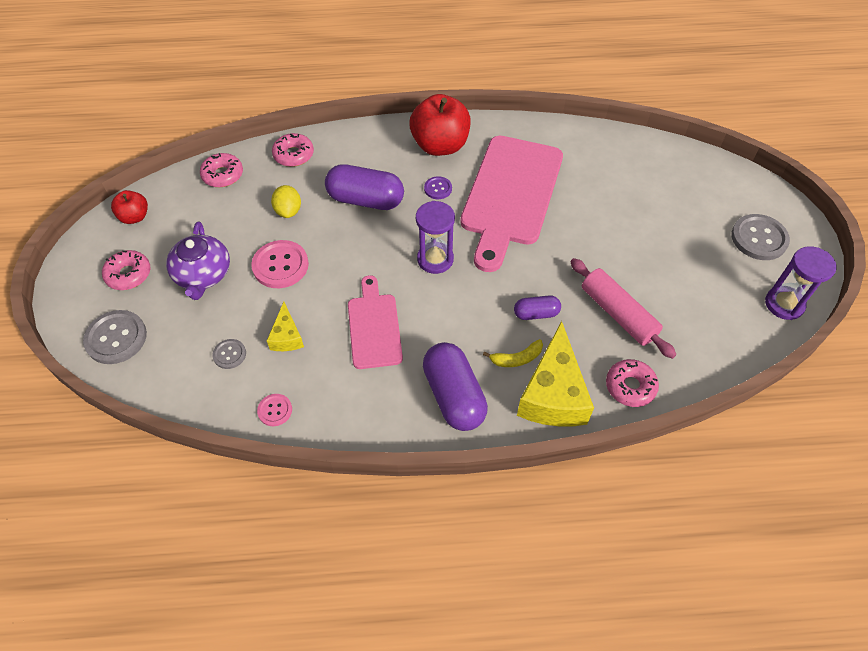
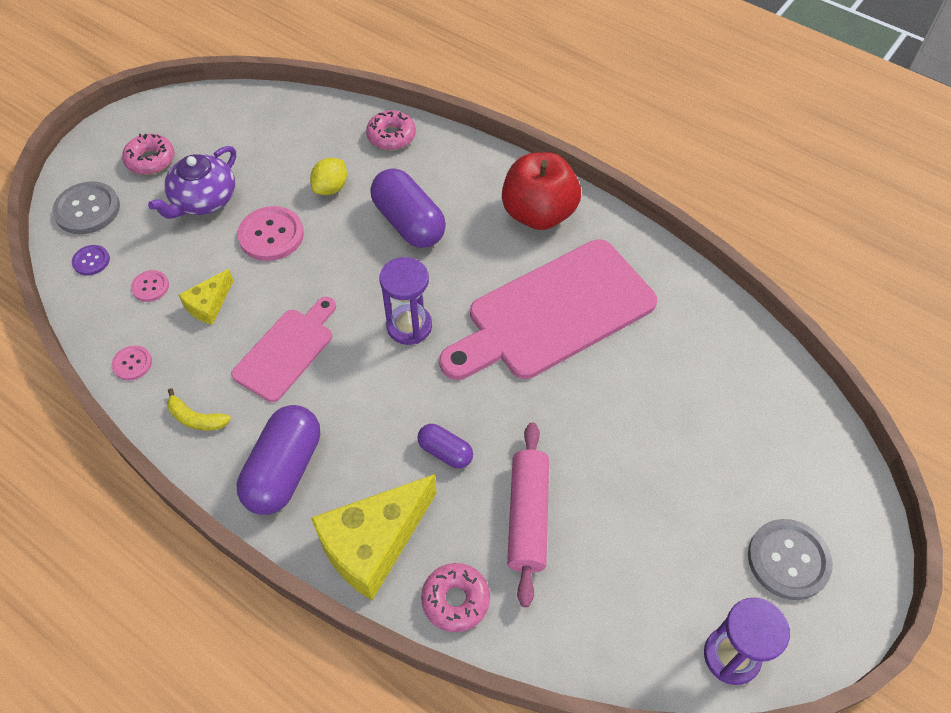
camera: 40 degrees right, 0 degrees up
red apple [111,190,148,224] -> none
pink donut [200,153,243,187] -> none
grey button [212,339,246,369] -> pink button [131,270,169,302]
purple button [424,176,452,199] -> purple button moved to [72,245,110,275]
yellow banana [483,339,543,367] -> yellow banana moved to [167,388,231,430]

